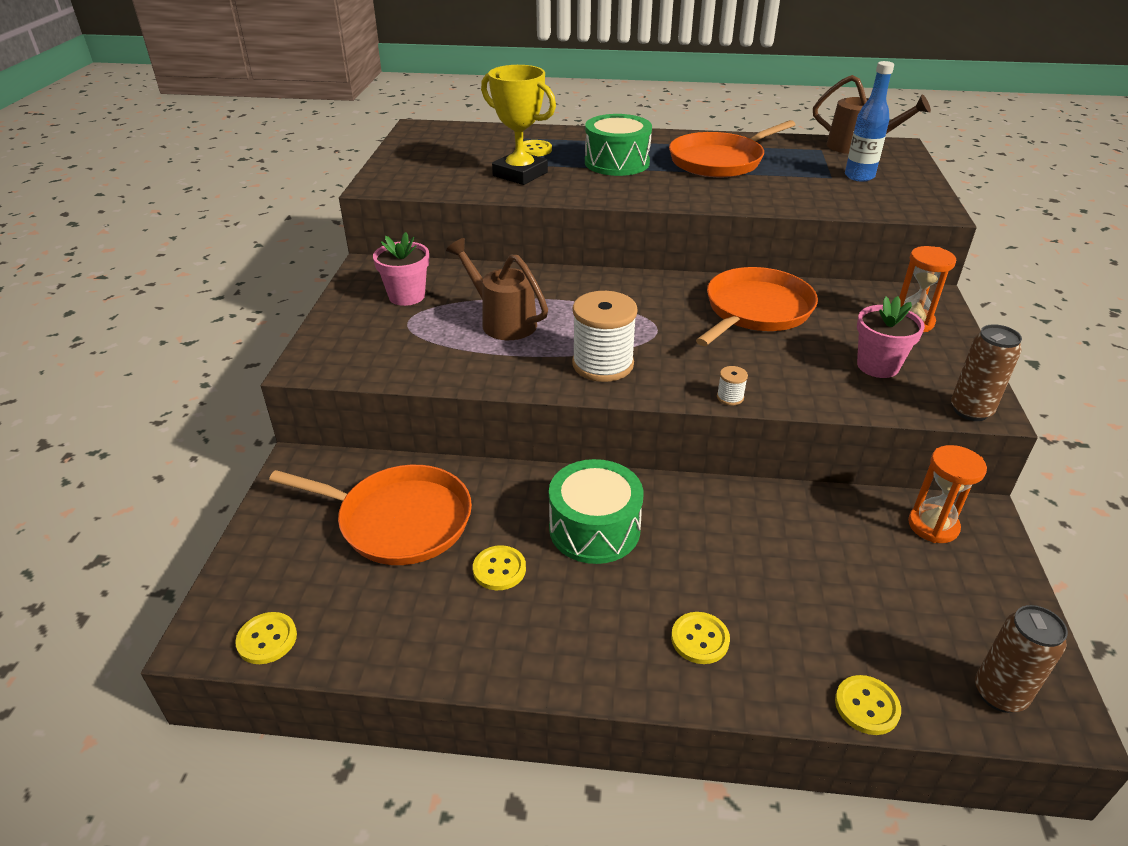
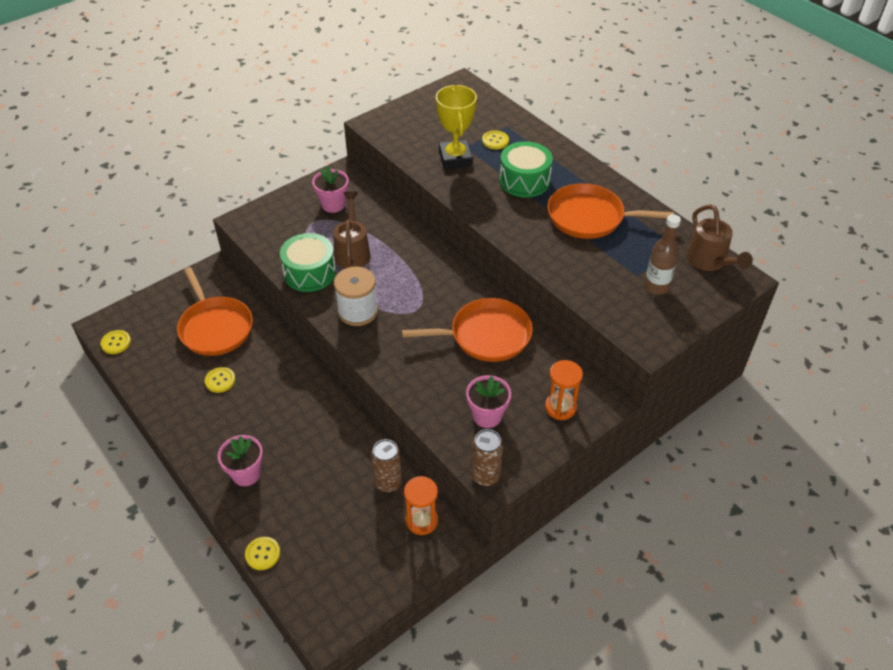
camera: 45 degrees right, 10 degrees up
green drum [549,459,644,564] -> green drum moved to [280,233,336,292]
yellow button [671,612,730,664] -> pink flower pot [218,435,263,486]
white spool [717,366,748,405] -> none
blue bottle [845,61,894,182] -> brown bottle [644,214,681,295]
brown can [975,605,1068,713] -> brown can moved to [371,439,402,492]

